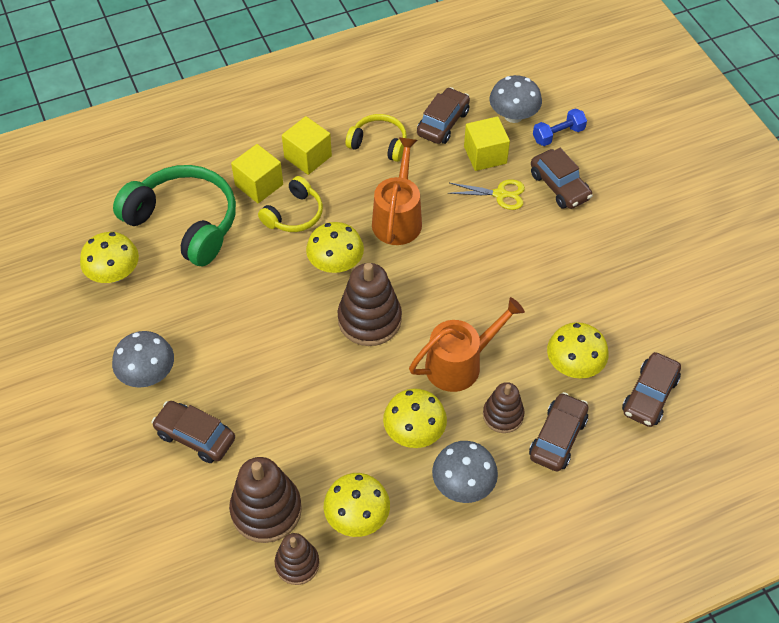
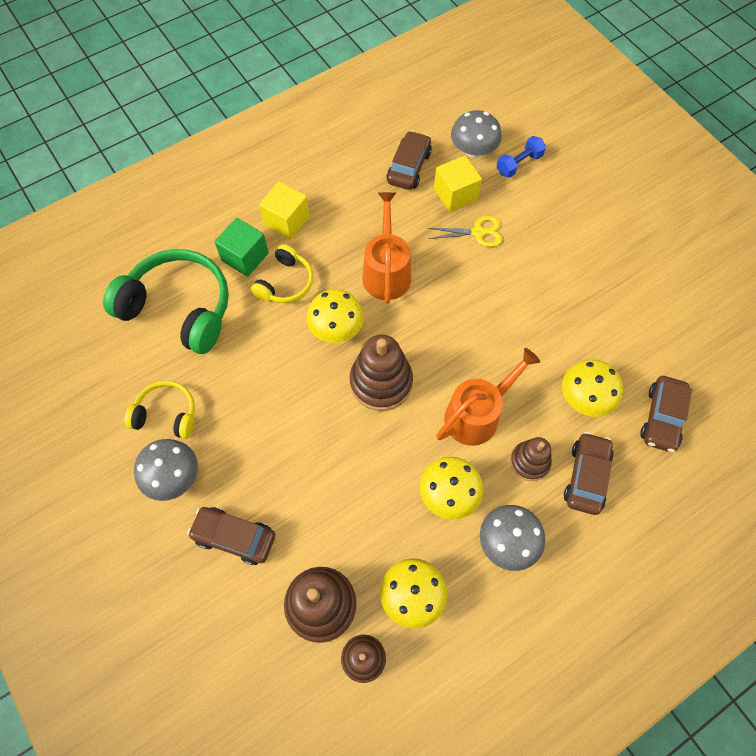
camera: 10 degrees left, 10 degrees up
yellow mushroom [80,232,139,283] -> none
yellow cube [231,144,283,203] -> green cube [214,218,269,277]
yellow headphones [345,114,407,162] -> yellow headphones moved to [124,381,195,439]
brown car [531,148,593,209] -> none

